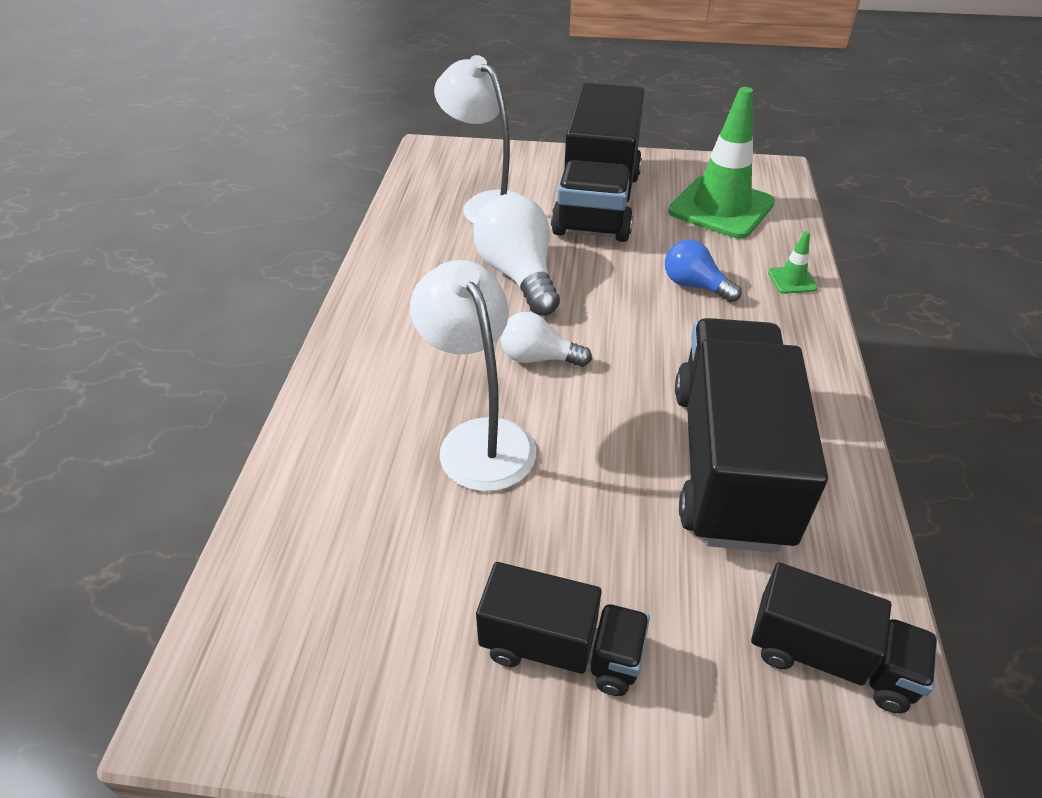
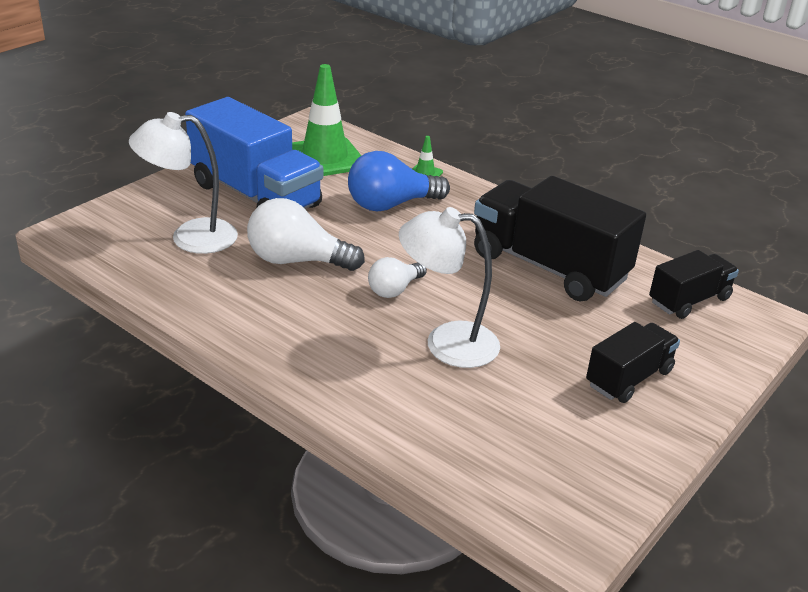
camera: 60 degrees left, 10 degrees down
black truck [551,83,644,242] -> blue truck [185,97,323,209]
blue light bulb [665,240,741,302] -> blue light bulb [348,151,450,211], size x1.68

